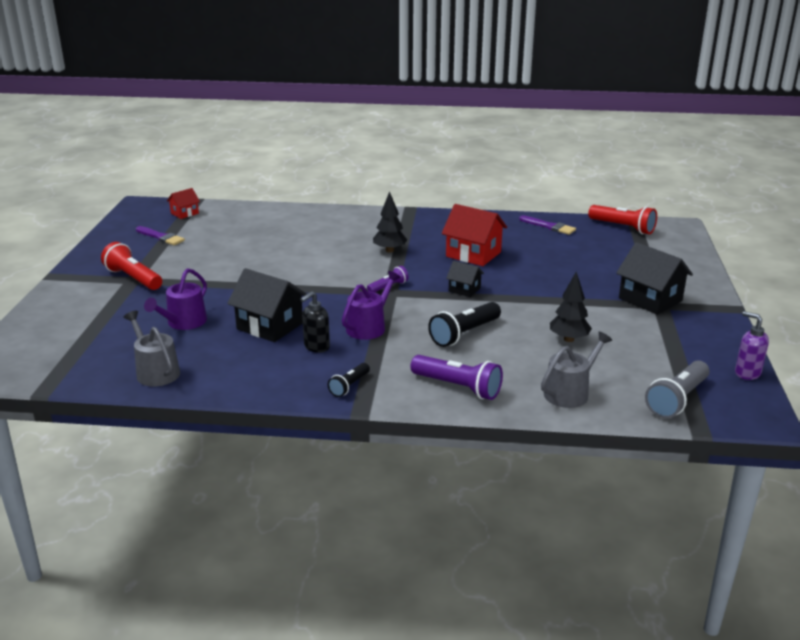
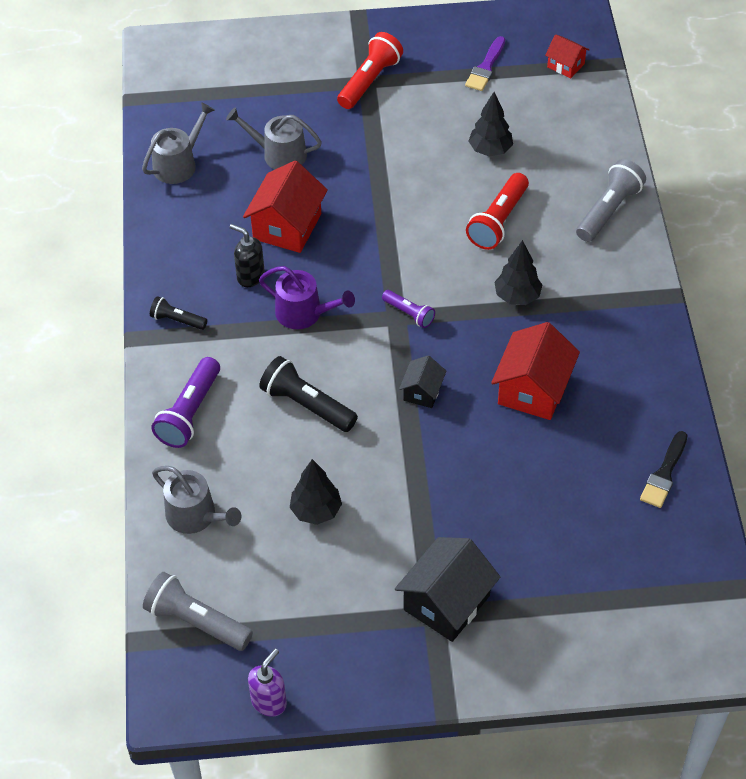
camera: 80 degrees right, 25 degrees up
purple watering can [144,268,207,330] -> grey watering can [226,107,322,169]
black house [227,268,306,342] -> red house [243,161,328,253]
purple brush [519,215,576,235] -> black brush [640,431,687,508]
red flashlight [588,205,657,234] -> red flashlight moved to [466,173,529,250]
none -> black tree [469,92,513,157]
none -> grey flashlight [576,159,646,242]

